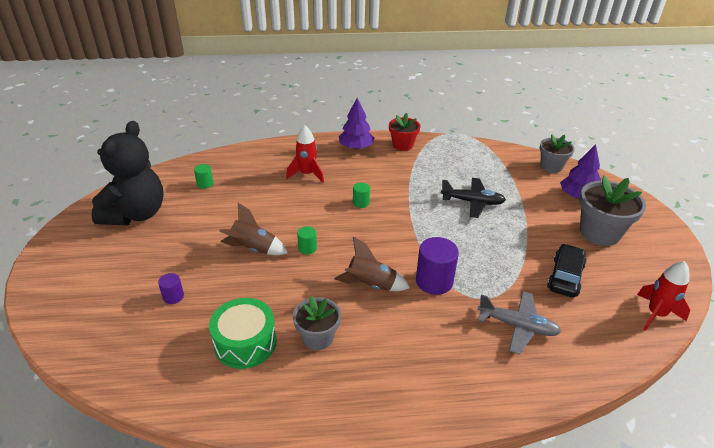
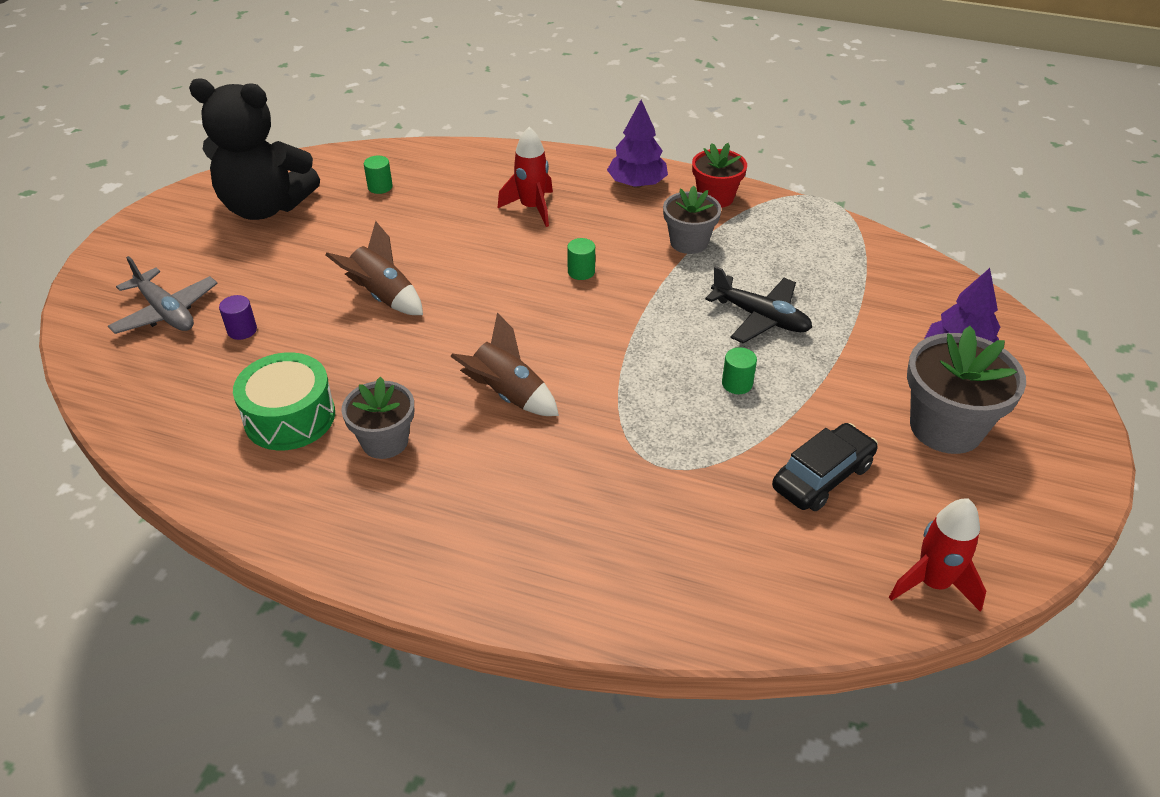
camera: 25 degrees right, 5 degrees up
black teddy bear [91,121,164,225] -> black teddy bear turned 60 degrees clockwise [189,78,320,220]
green cylinder [297,226,317,254] -> green cylinder moved to [722,347,757,394]
purple cylinder [416,237,459,295] -> none
grey plane [478,291,561,354] -> grey plane moved to [108,256,218,334]
grey flower pot [540,134,575,173] -> grey flower pot moved to [663,186,721,254]

